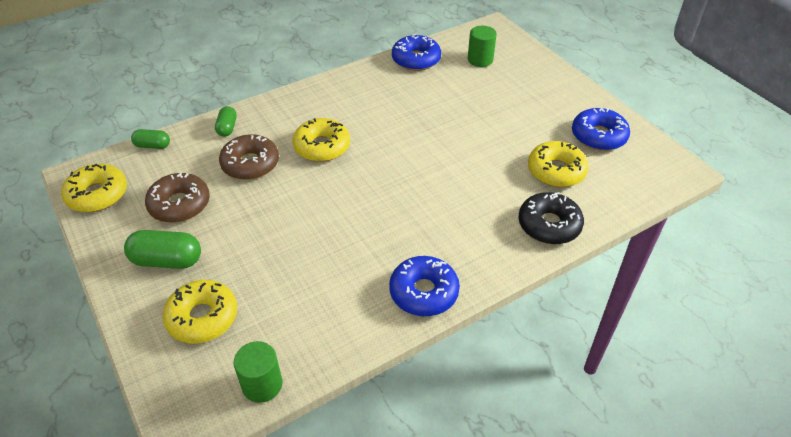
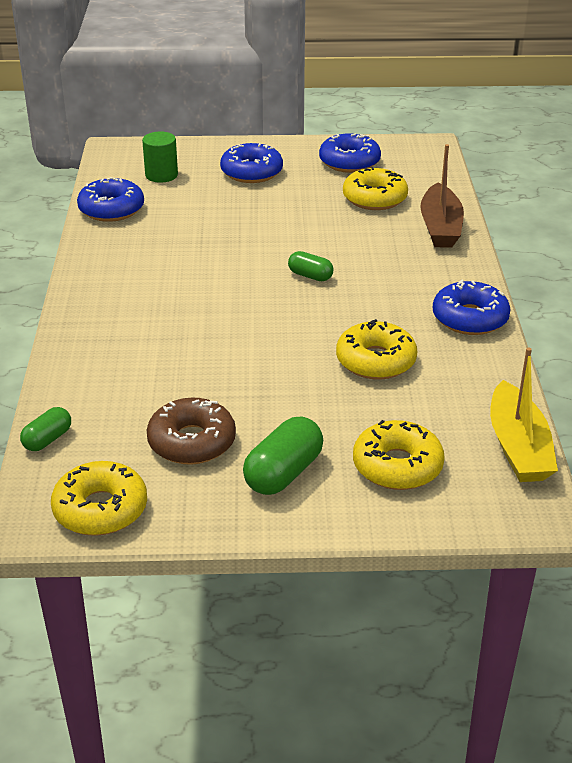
camera: 60 degrees left, 10 degrees down
green capsule [215,106,237,137] -> green capsule moved to [288,251,333,281]
brown donut [219,134,279,180] -> none
green cylinder [234,341,282,403] -> yellow boat [490,348,558,482]
yellow donut [293,118,350,162] -> yellow donut moved to [336,319,417,380]
black donut [519,192,584,244] -> brown boat [420,144,464,248]
none -> blue donut [220,143,283,183]

